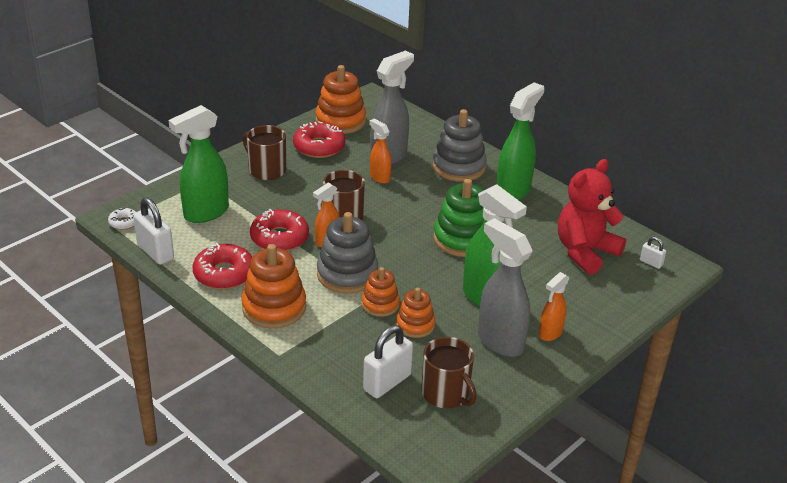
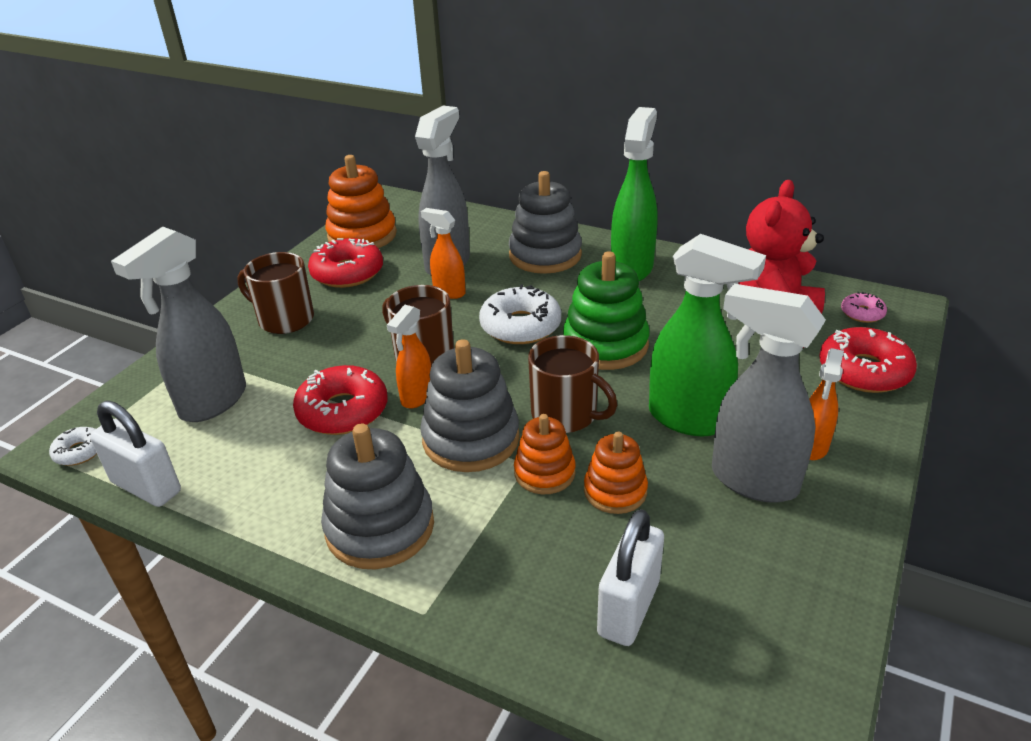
camera: 15 degrees left, 0 degrees up
green spray bottle [169,105,229,223] -> grey spray bottle [111,226,246,422]
red donut [193,243,252,289] -> red donut moved to [819,327,917,393]
orange stacking toy [241,244,306,329] -> grey stacking toy [321,424,434,569]
brown mug [421,337,477,408] -> brown mug moved to [528,335,617,433]
white padlock [640,237,666,269] -> pink donut [841,292,887,323]
none -> white donut [479,285,561,344]

